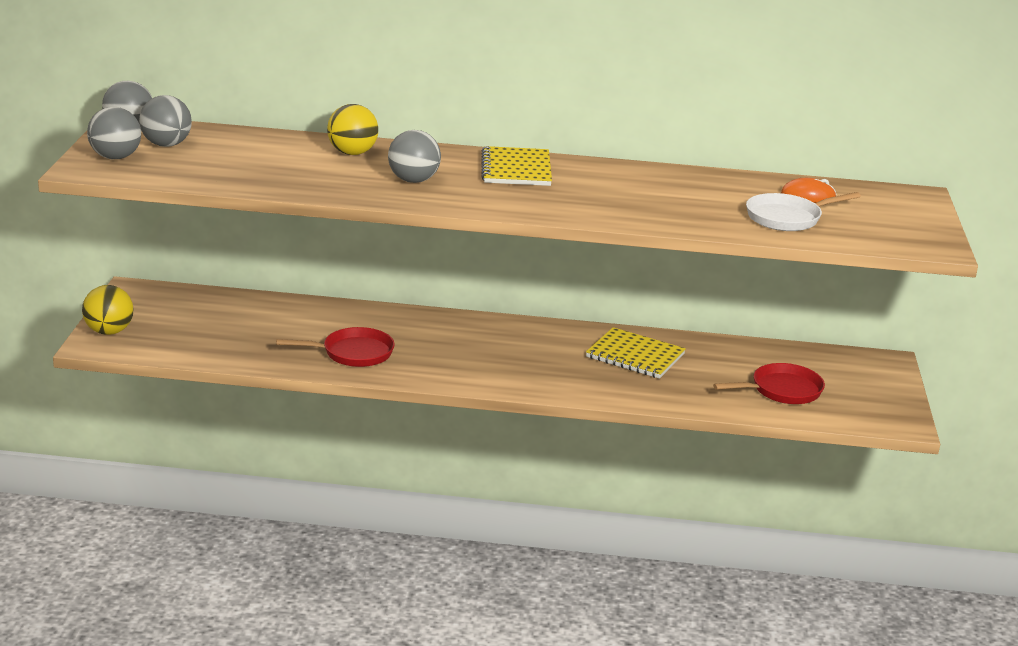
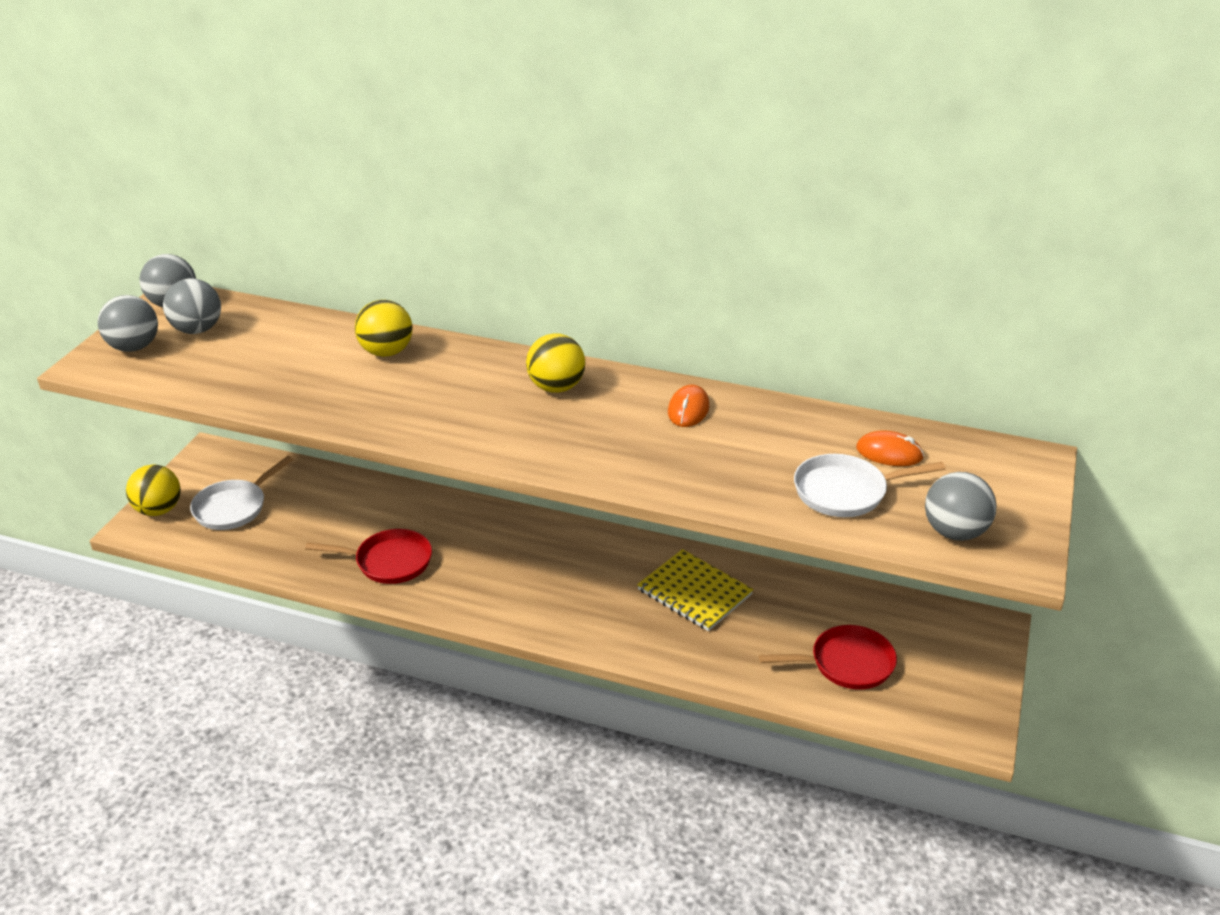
camera: 15 degrees right, 10 degrees up
grey ball [388,130,441,183] -> grey ball moved to [925,472,997,541]
yellow notebook [481,146,552,186] -> yellow ball [526,333,585,393]
none -> white pan [190,456,293,530]
none -> orange mouse [668,384,709,427]

